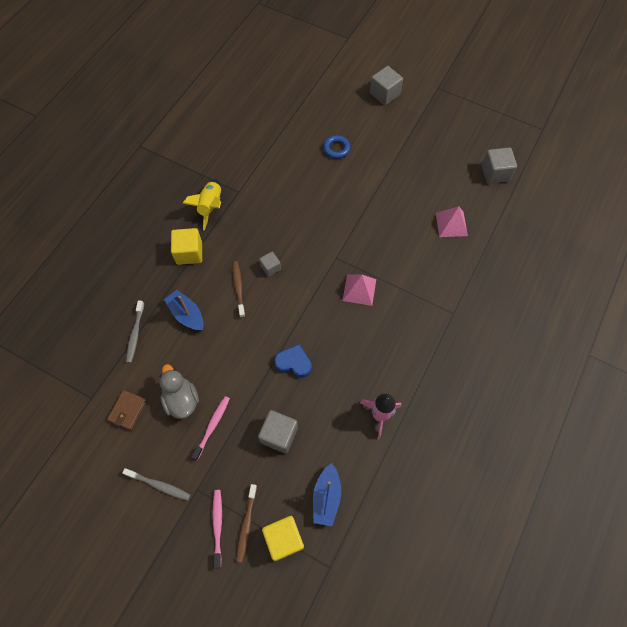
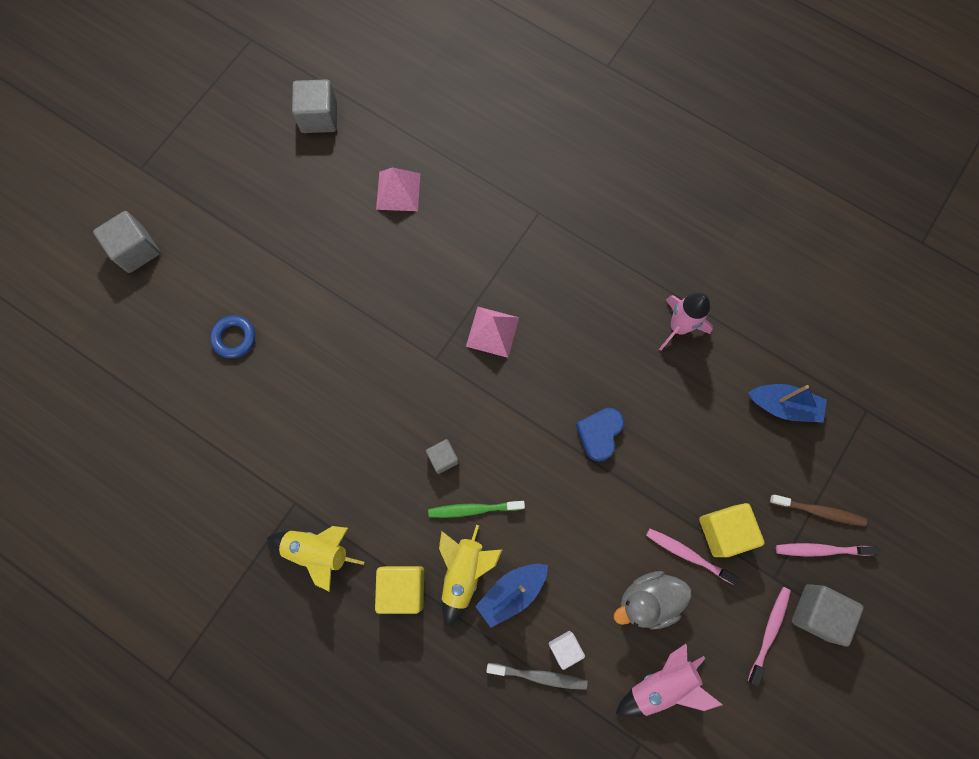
camera: 85 degrees left, 10 degrees up
brown wallet [107,390,147,430] -> pink rocket [616,644,723,717]
grey toothbrush [122,468,191,501] -> pink toothbrush [748,587,791,686]
brown toothbrush [233,261,245,318] -> green toothbrush [428,501,525,518]
grey cube [258,410,298,454] -> grey cube moved to [792,584,864,647]
yellow cube [262,516,304,561] -> yellow cube moved to [699,503,765,557]
none -> yellow rocket [439,525,503,627]
none -> white cube [549,631,585,670]

